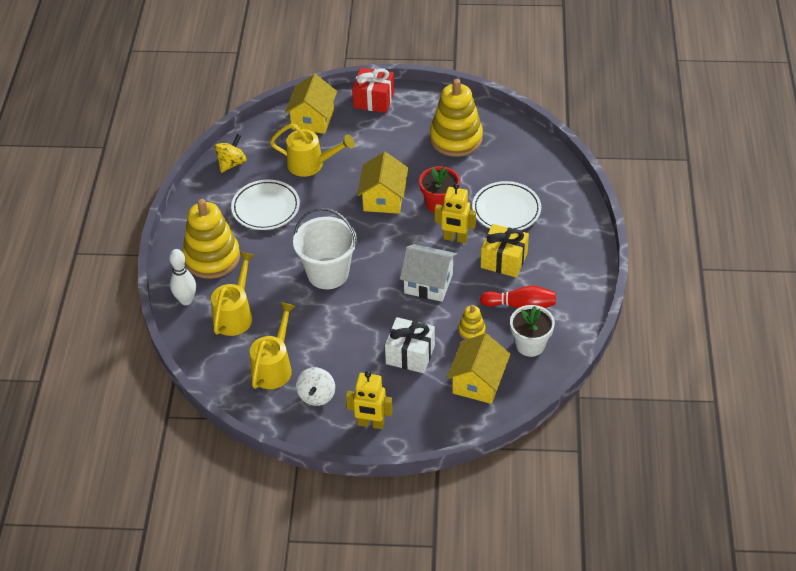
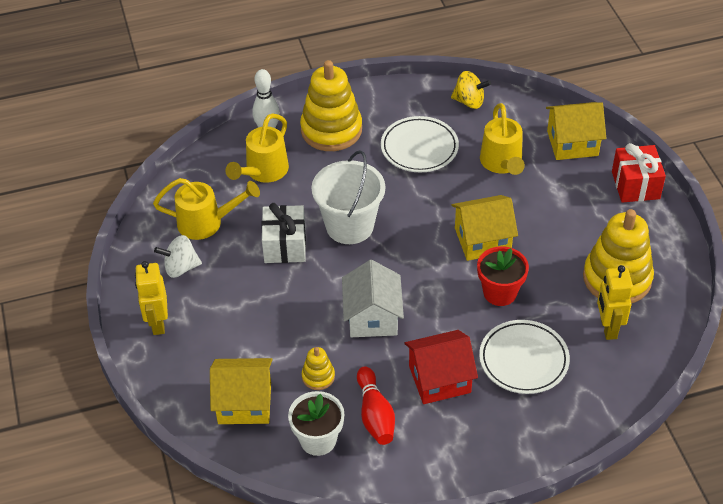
camera: 70 degrees right, 0 degrees up
yellow watering can [211,252,255,336] -> yellow watering can turned 120 degrees clockwise [225,113,289,183]
white gift [385,317,435,373] -> white gift moved to [261,203,306,263]
yellow robot [435,184,476,243] -> yellow robot moved to [597,265,633,340]
yellow gift [481,224,529,278] -> red house [404,330,478,404]

